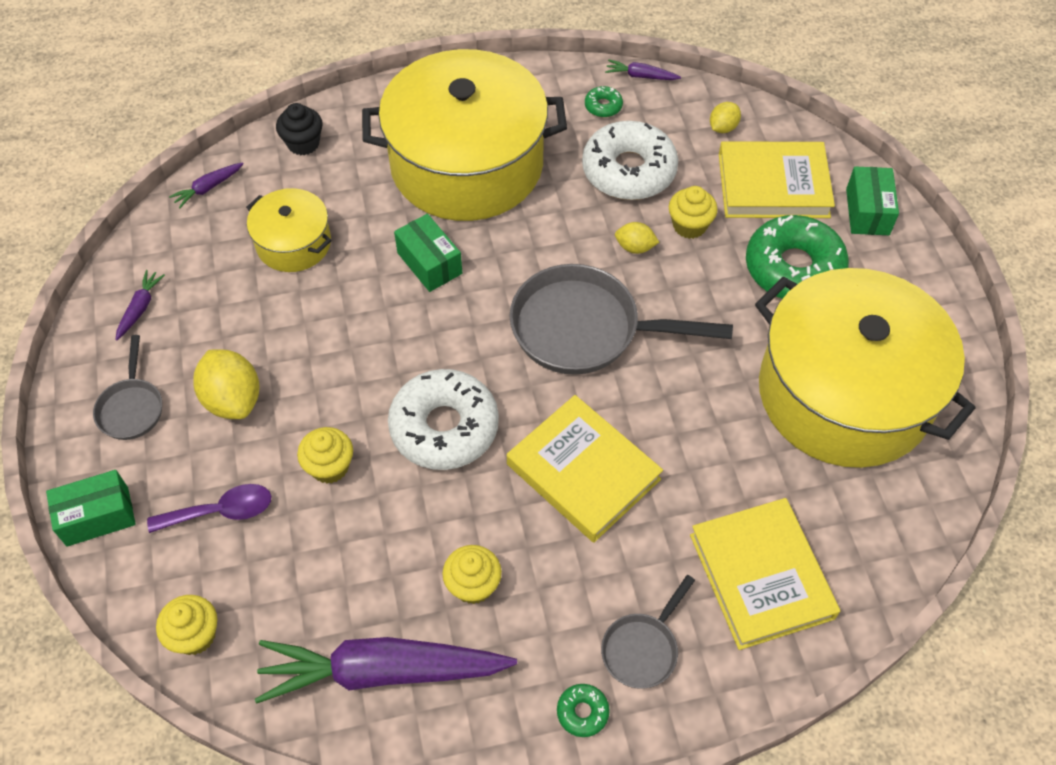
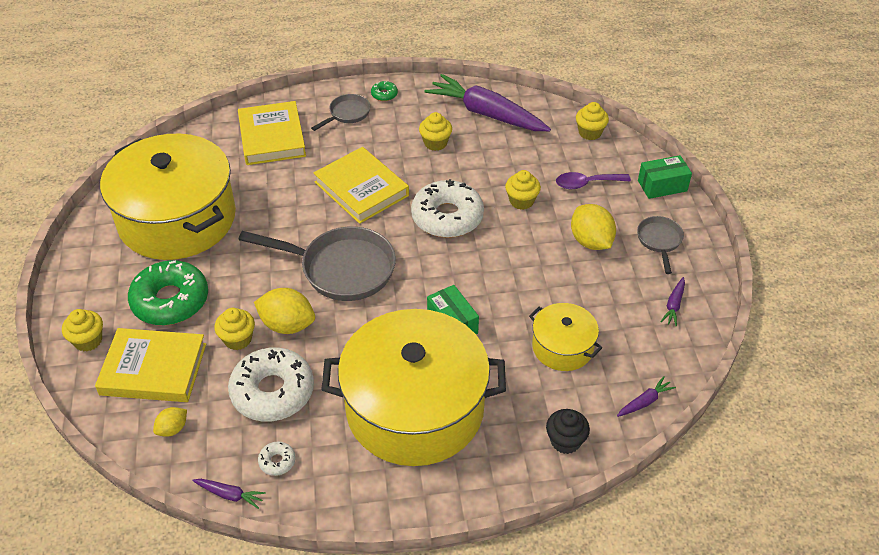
camera: 175 degrees left, 10 degrees down
purple carrot [255,637,517,703] -> purple carrot turned 150 degrees counterclockwise [425,74,551,131]
green donut [585,86,623,117] -> white donut [258,442,295,476]
yellow lemon [615,222,659,254] -> yellow lemon [254,288,315,334], size x1.82
green box [846,166,899,235] -> yellow cupcake [62,309,103,352]

